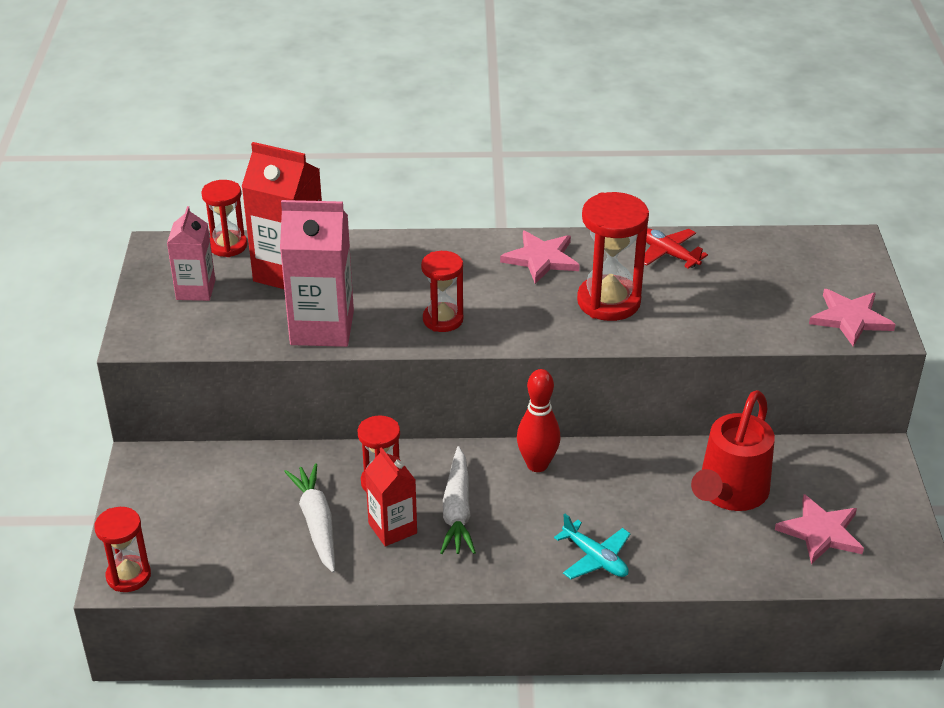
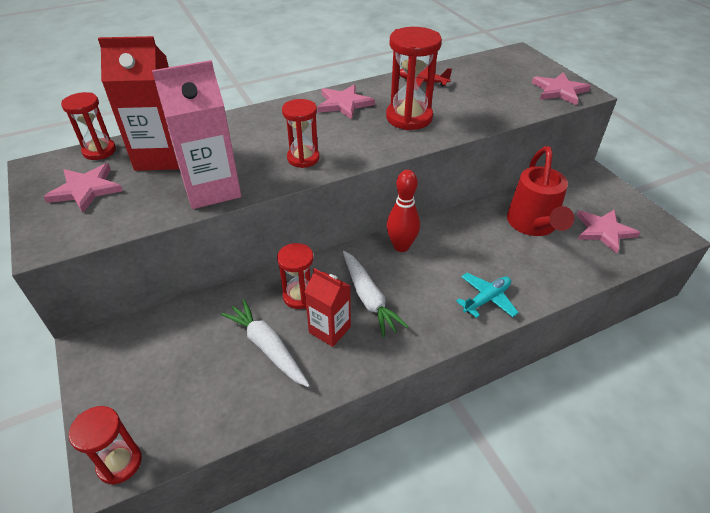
camera: 25 degrees left, 5 degrees up
pink carton [167,206,215,301] -> pink star [44,163,123,213]
turquoise plane [554,514,631,579] -> turquoise plane turned 60 degrees counterclockwise [456,273,519,318]

